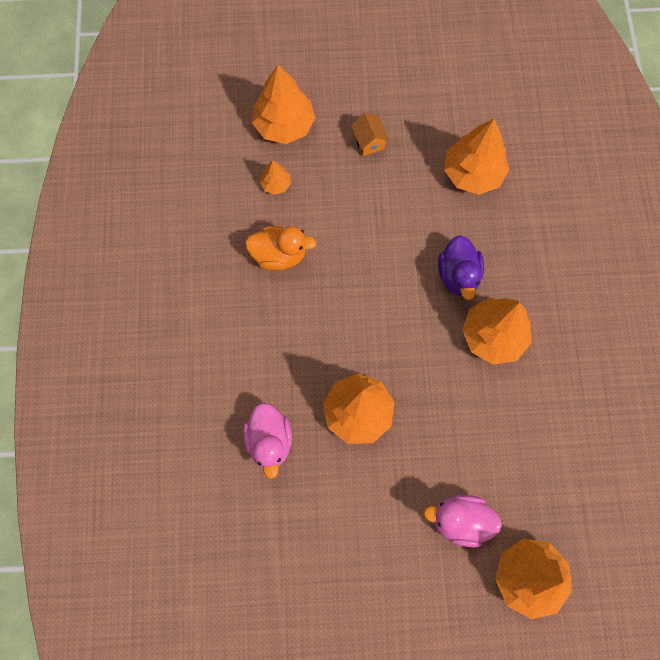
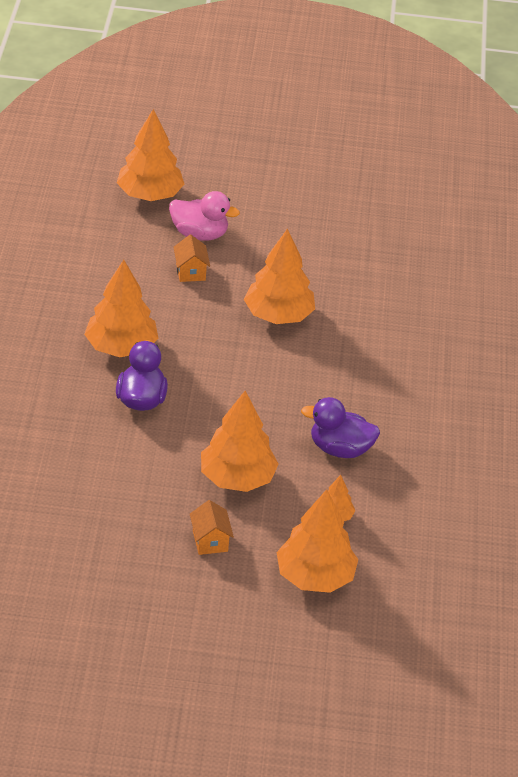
camera: 175 degrees left, 30 degrees down
pink duck [243,403,292,479] -> none
orange duck [245,226,317,271] -> purple duck [301,397,380,458]
orange tree [444,119,509,195] -> orange tree moved to [201,391,279,492]
none -> orange house [173,235,210,282]

